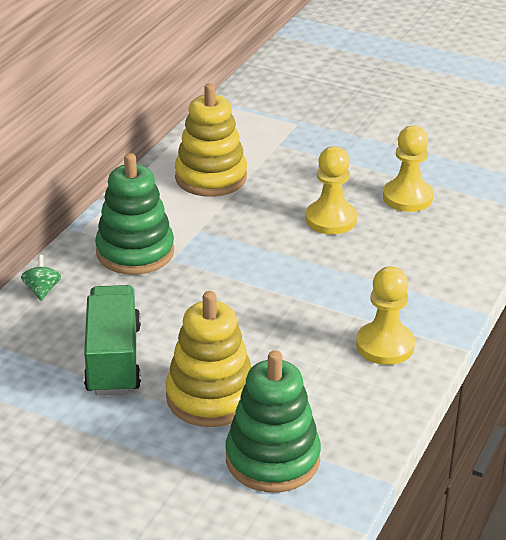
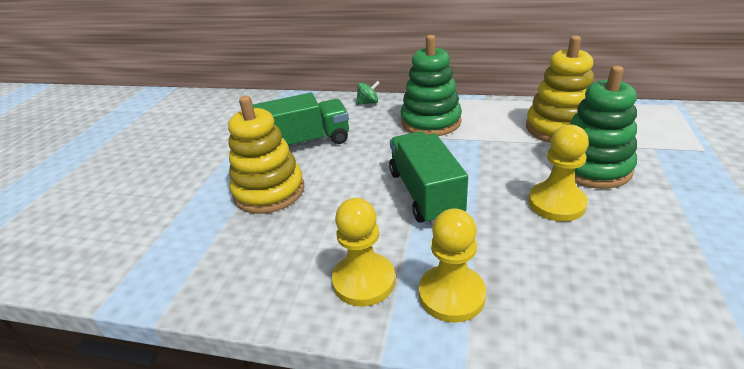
camera: 80 degrees right, 0 degrees up
green stacking toy [225,350,321,492] -> green stacking toy moved to [570,66,637,189]
yellow pawn [383,125,433,212] -> yellow pawn moved to [419,209,486,323]
none -> green truck [389,131,468,225]

